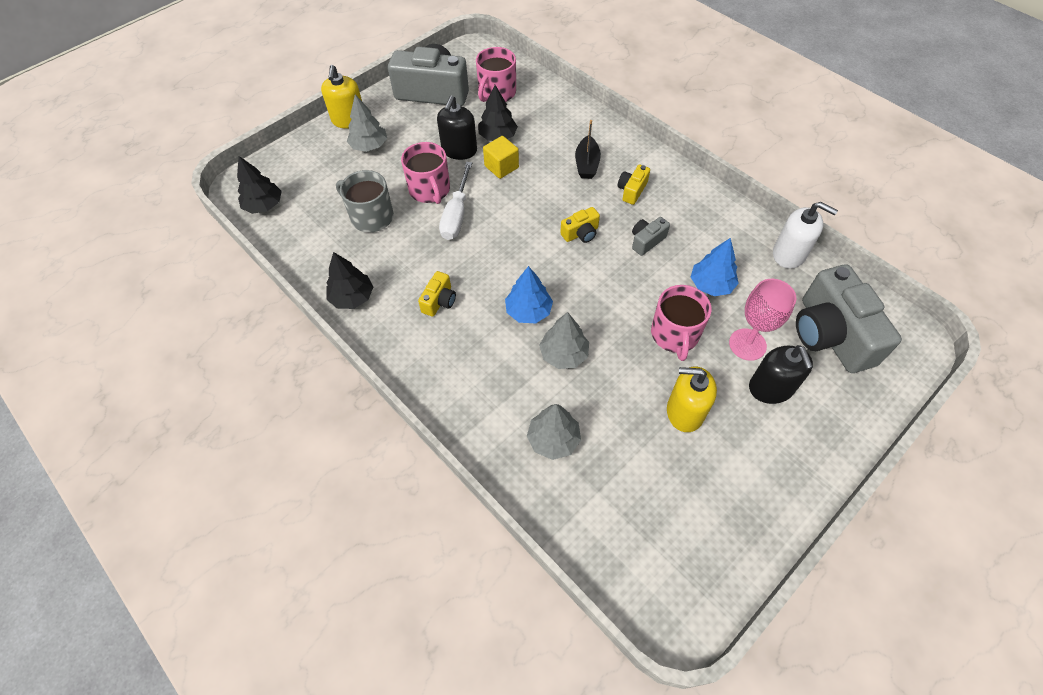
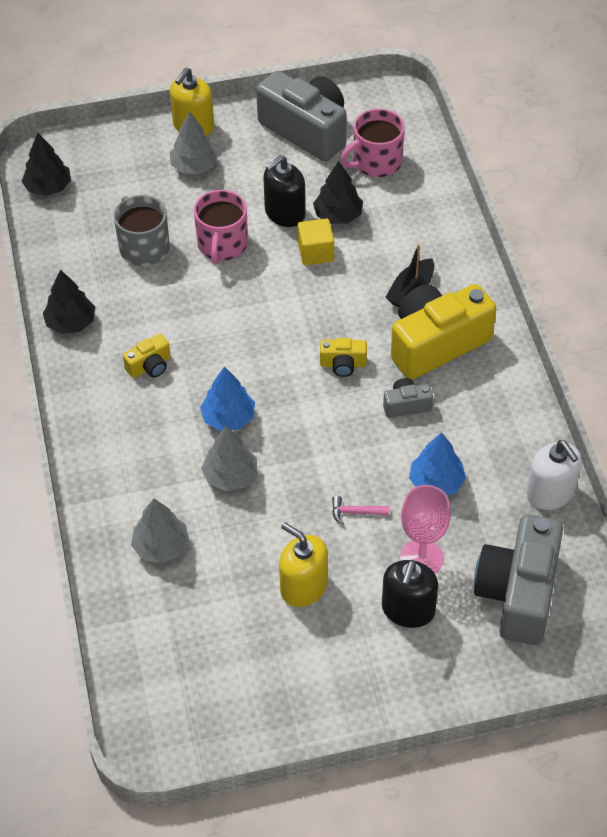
camera: 30 degrees right, 5 degrees down
white screwdriver [439,162,472,240] -> none
yellow camera [618,165,650,205] -> yellow camera [391,284,496,379], size x2.24
pink mug [651,285,711,361] -> pink hammer [332,496,389,525]

